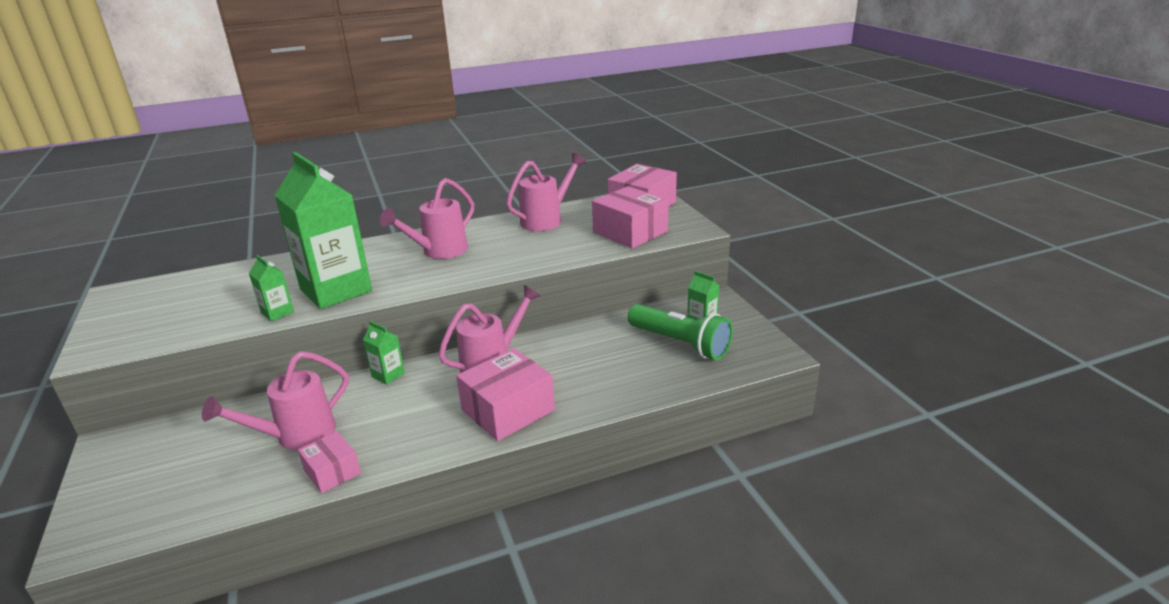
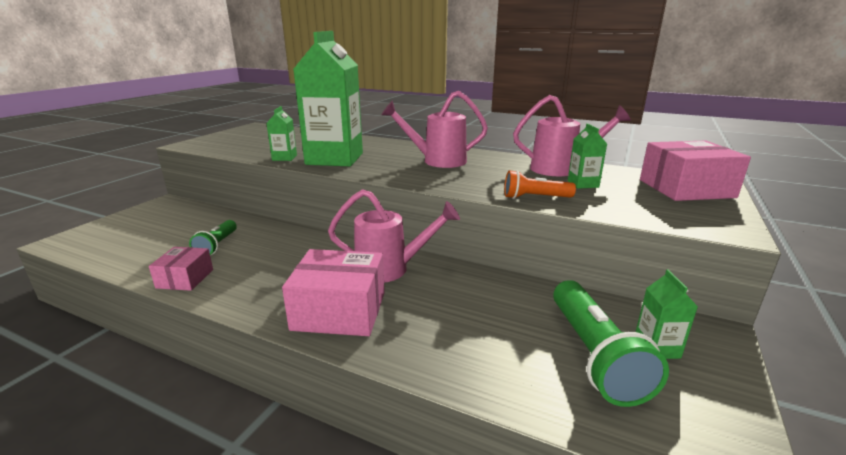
camera: 45 degrees right, 5 degrees down
pink watering can [202,351,349,450] -> green flashlight [189,220,237,255]
green carton [363,321,405,384] -> green carton moved to [568,123,607,189]
pink box [592,186,669,248] -> none
none -> orange flashlight [504,170,576,199]

